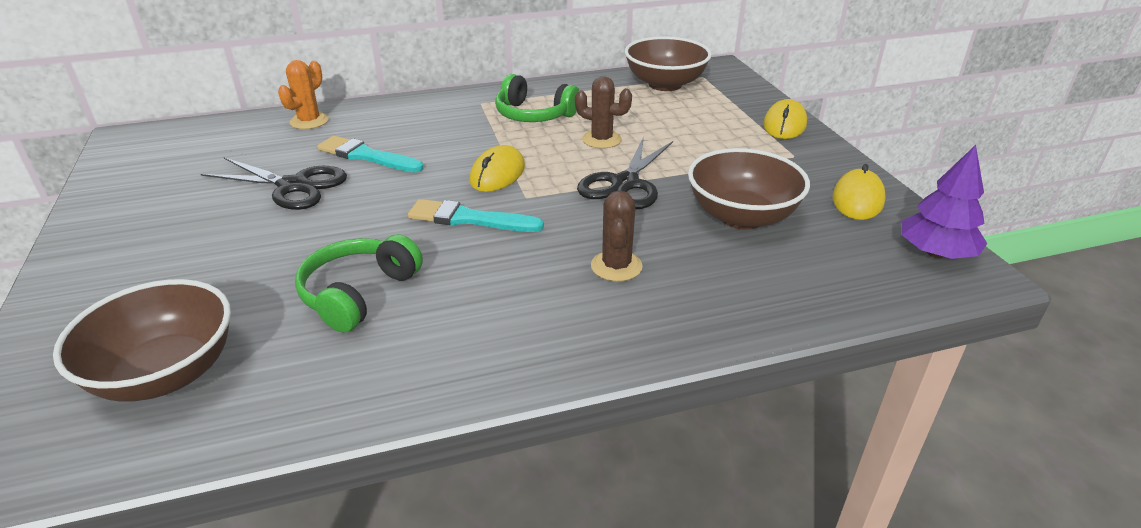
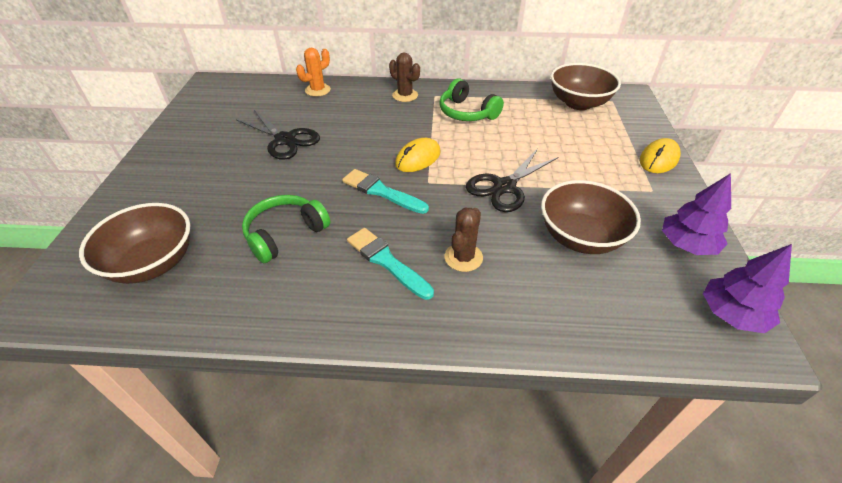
camera: 20 degrees right, 10 degrees up
turquoise brush [317,136,423,172] -> turquoise brush moved to [347,228,434,300]
brown cactus [575,76,632,148] -> brown cactus moved to [389,52,420,102]
yellow mouse [833,164,886,220] -> purple tree [662,173,731,255]

